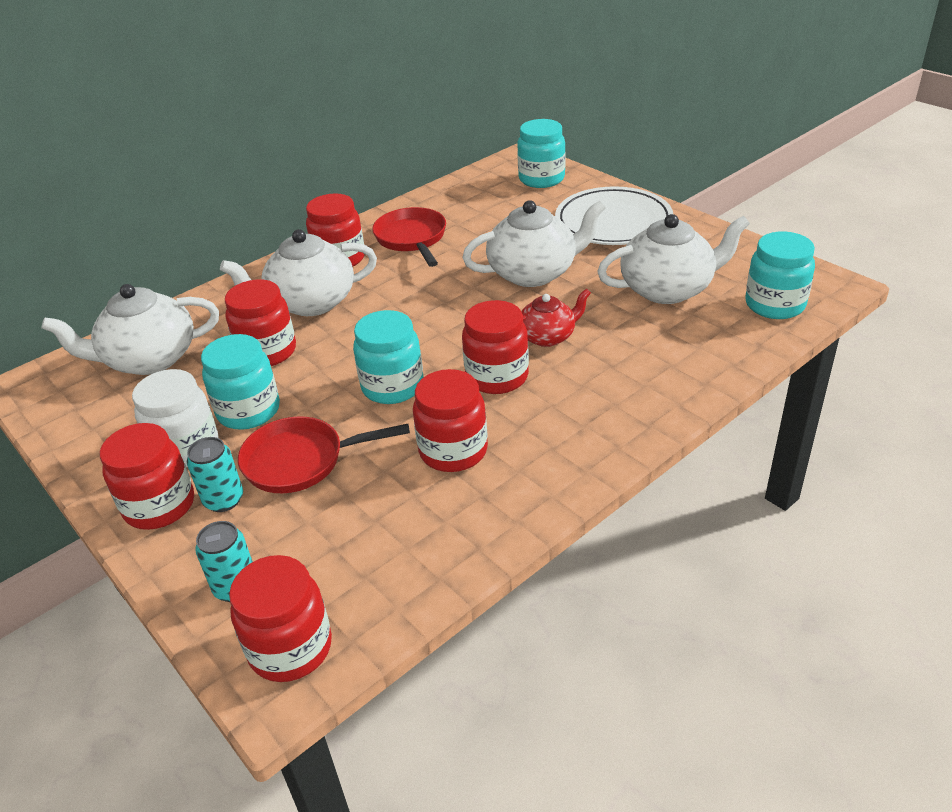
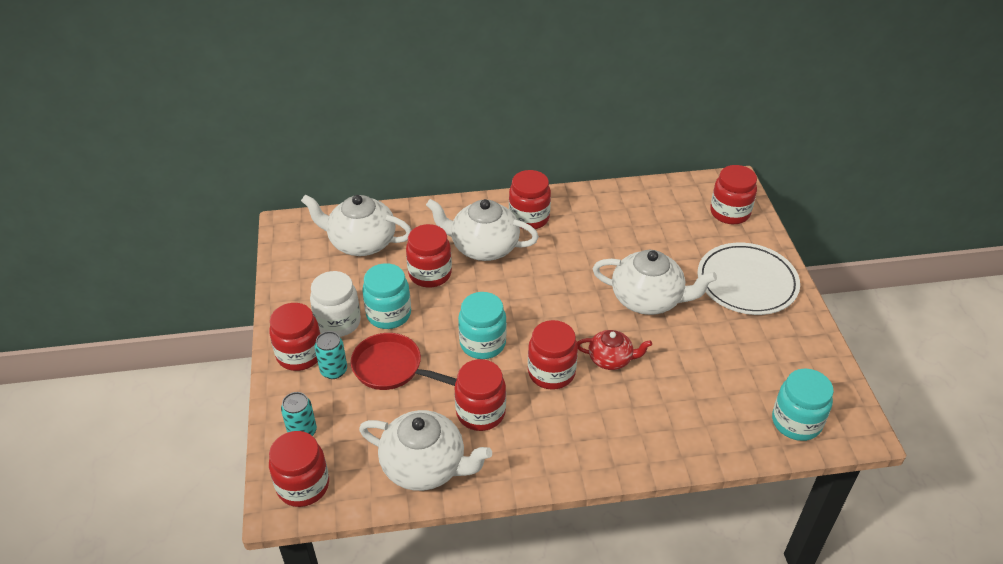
camera: 30 degrees right, 5 degrees up
red pan [372,207,446,267] -> none
turquoise jar [517,119,565,188] -> red jar [710,165,757,224]
white teapot [597,214,750,304] -> white teapot moved to [359,410,492,491]

